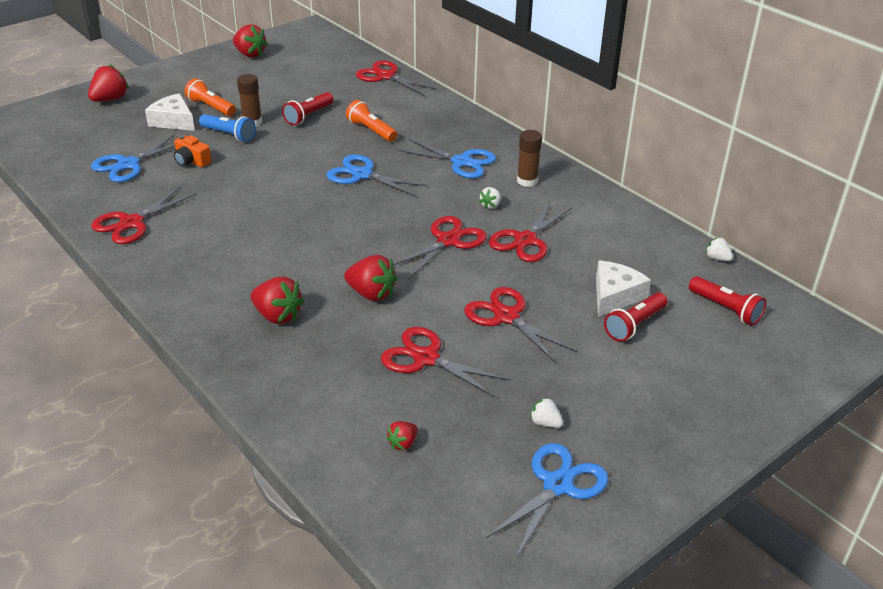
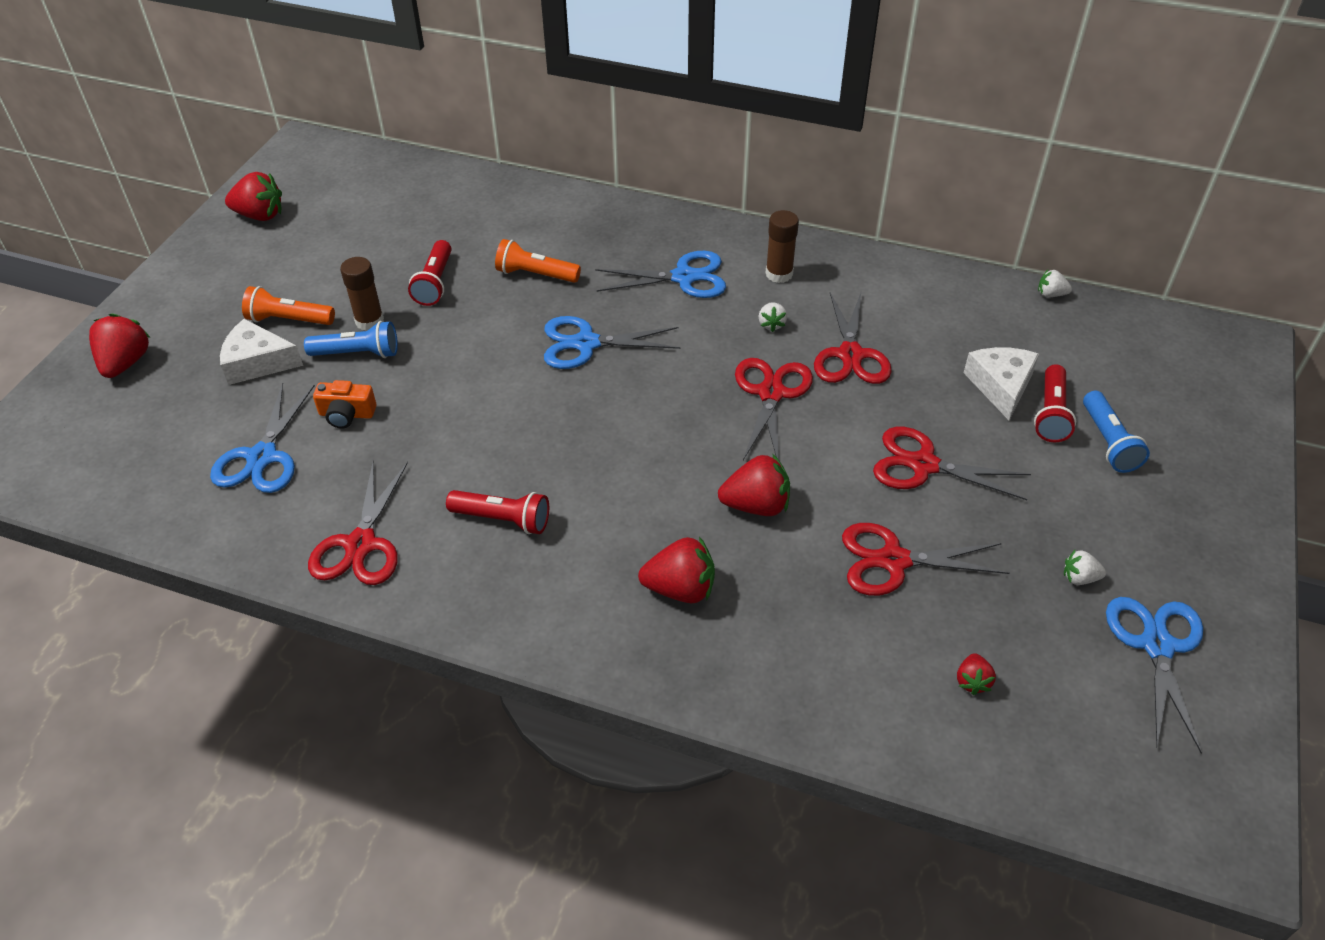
camera: 30 degrees left, 10 degrees up
red scissors [356,60,437,96] -> none
red flashlight [689,276,766,326] -> red flashlight moved to [446,490,549,534]
none -> blue flashlight [1083,391,1150,473]

